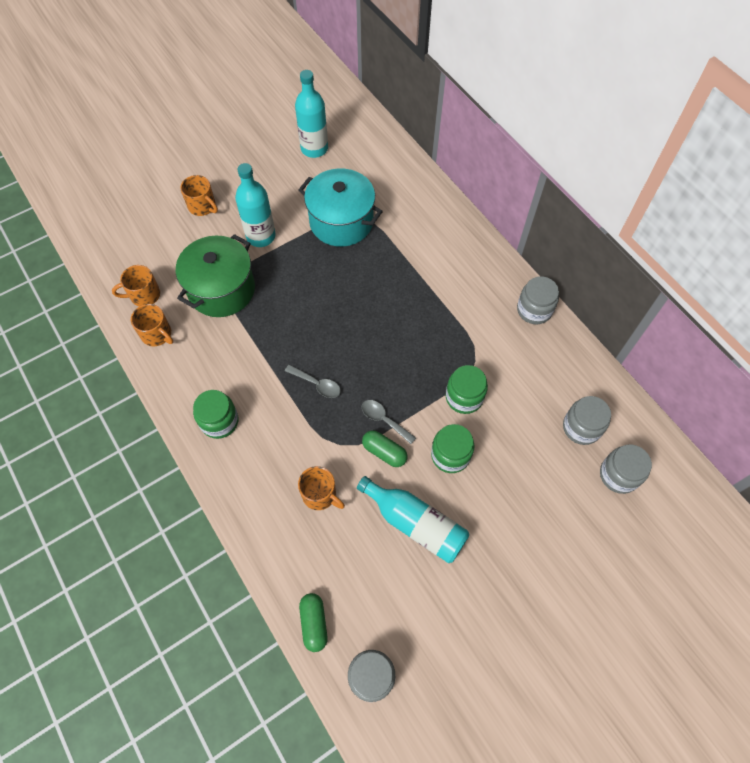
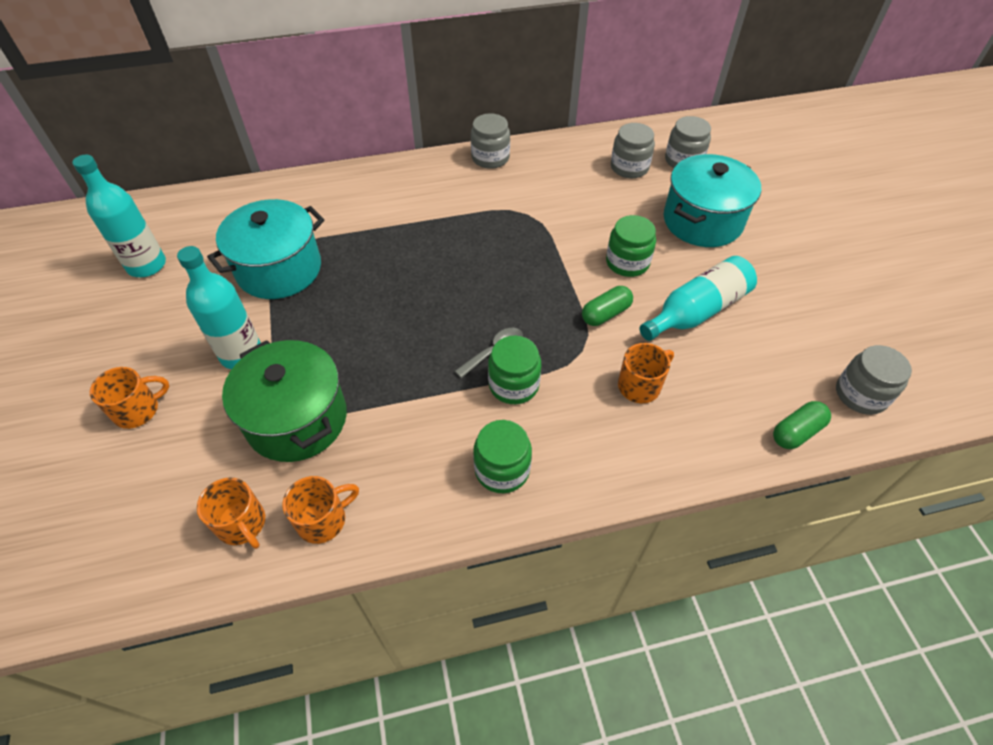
camera: 70 degrees left, 10 degrees down
orange mug [112,265,160,306] -> orange mug turned 45 degrees counterclockwise [197,478,265,549]
green capsule [299,593,328,652] -> green capsule turned 45 degrees counterclockwise [773,401,831,449]
grey spoon [362,400,416,444] -> none
green jar [446,365,488,414] -> green jar moved to [488,335,541,404]
none -> turquoise pot [664,154,761,247]

